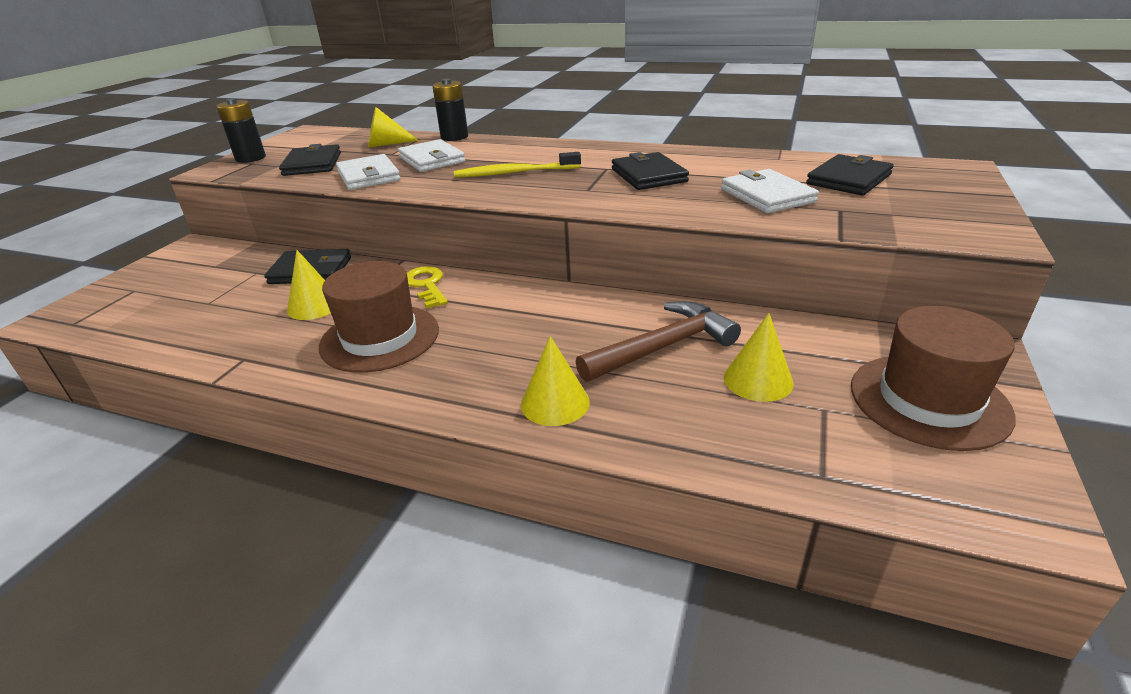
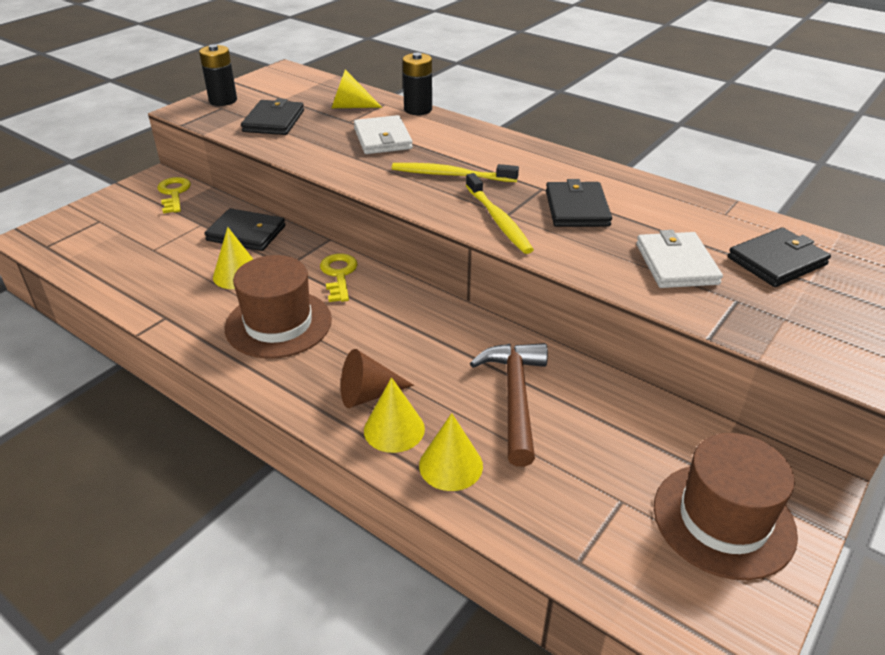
camera: 15 degrees right, 5 degrees up
white wallet [336,154,400,190] -> none
brown hammer [576,301,741,382] -> brown hammer turned 75 degrees counterclockwise [470,343,548,467]
yellow cone [724,313,794,402] -> yellow cone moved to [419,413,483,491]
none -> yellow key [157,177,191,213]
none -> brown cone [341,349,414,408]
none -> yellow toothbrush [466,173,534,254]

